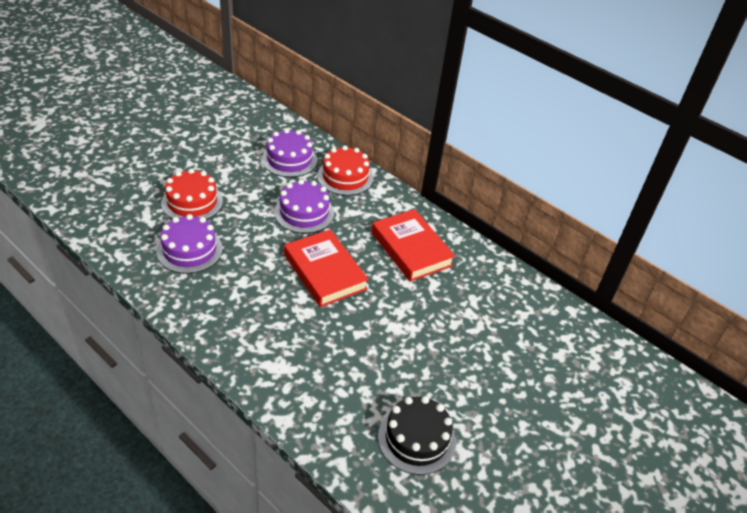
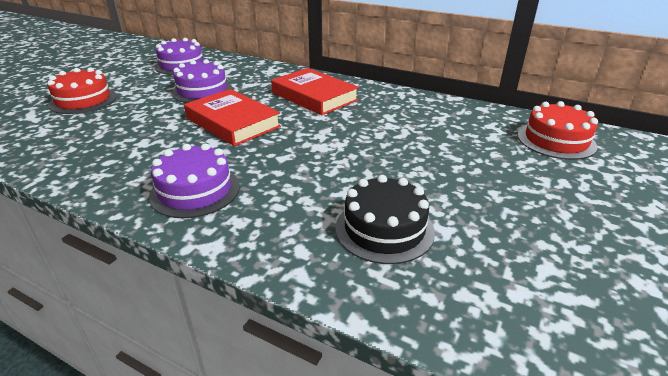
camera: 10 degrees left, 10 degrees down
purple cake [157,214,223,274] -> purple cake moved to [149,143,240,218]
red cake [317,145,373,196] -> red cake moved to [518,101,598,160]

